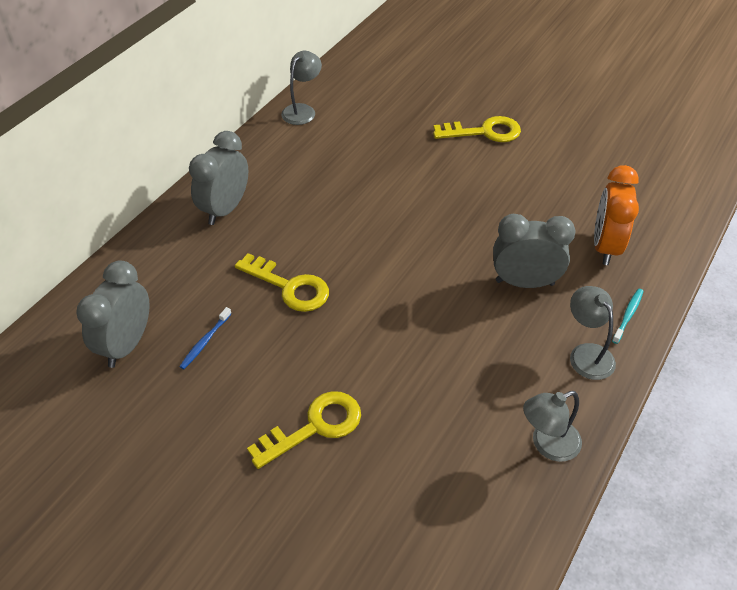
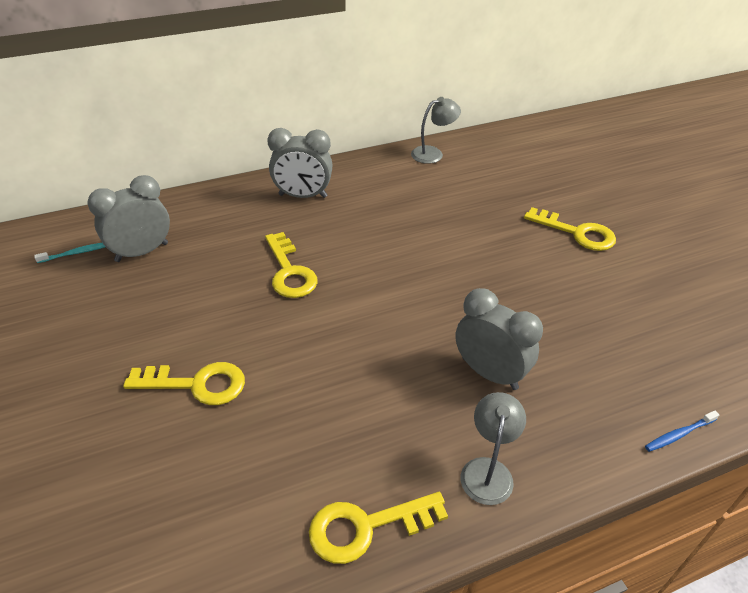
camera: 35 degrees right, 5 degrees down
blue toothbrush [179,307,232,369] -> blue toothbrush moved to [645,410,720,452]
grey clock [189,131,248,225] -> grey clock turned 150 degrees counterclockwise [267,128,332,198]
grey lamp [523,391,582,462] -> yellow key [309,492,448,564]
orange clock [594,165,639,265] -> none
turquoise toothbrush [612,289,644,344] -> turquoise toothbrush moved to [34,243,105,263]

